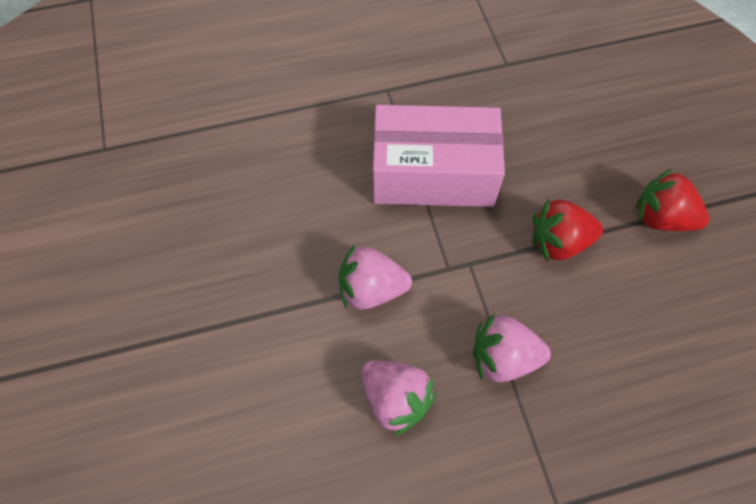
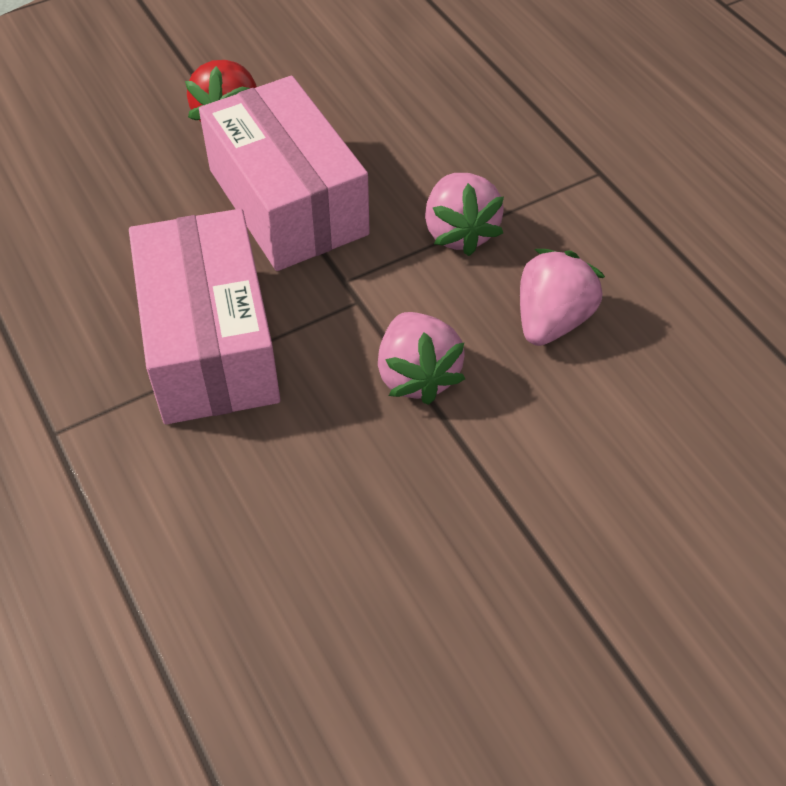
camera: 105 degrees left, 10 degrees down
red strawberry [532,199,603,262] -> pink box [199,76,370,271]

